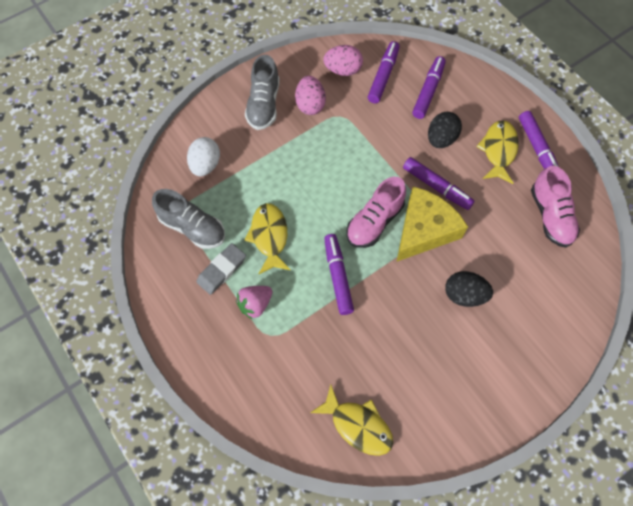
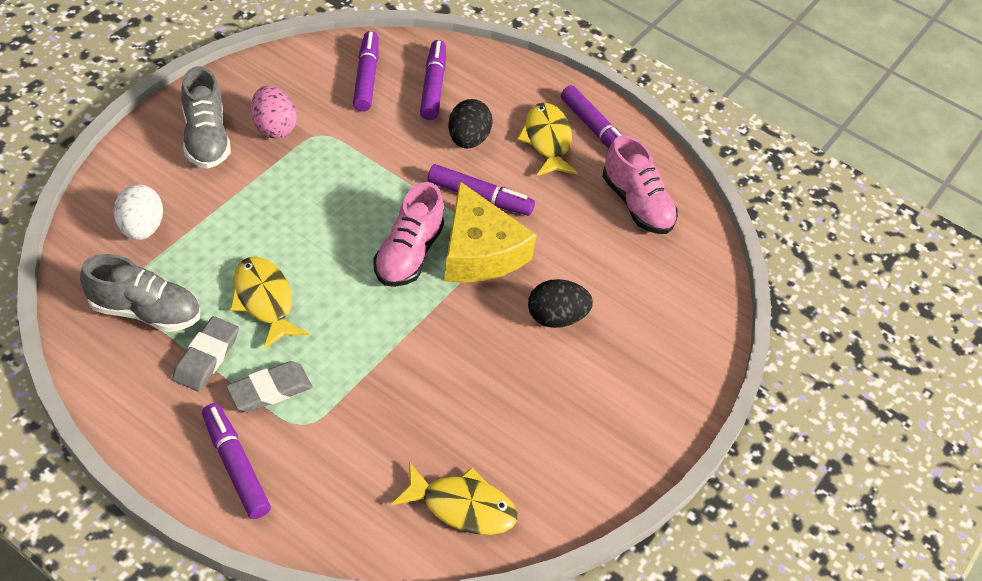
camera: 25 degrees left, 15 degrees down
pink strawberry [236,286,272,320] -> grey eraser [226,361,312,412]
pink egg [323,45,363,76] -> none
purple marker [324,234,354,315] -> purple marker moved to [202,403,271,519]
yellow cheese [396,186,468,262] -> yellow cheese turned 135 degrees clockwise [444,181,537,283]

